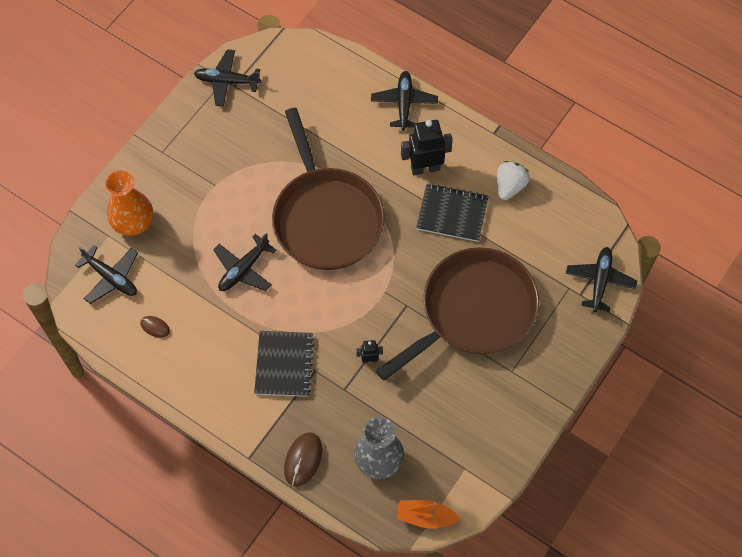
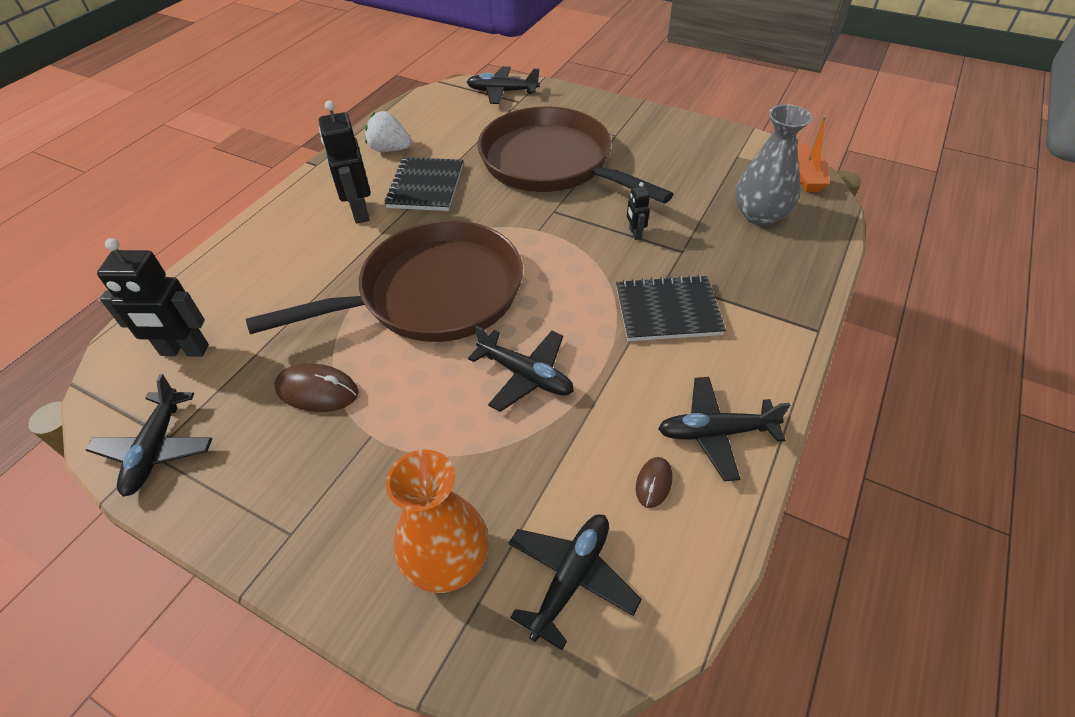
camera: 95 degrees left, 15 degrees down
brown mouse [284,432,322,487] -> brown mouse moved to [274,363,359,412]
black plane [371,71,438,130] -> black plane moved to [658,377,790,481]
none -> black robot [97,238,209,357]

